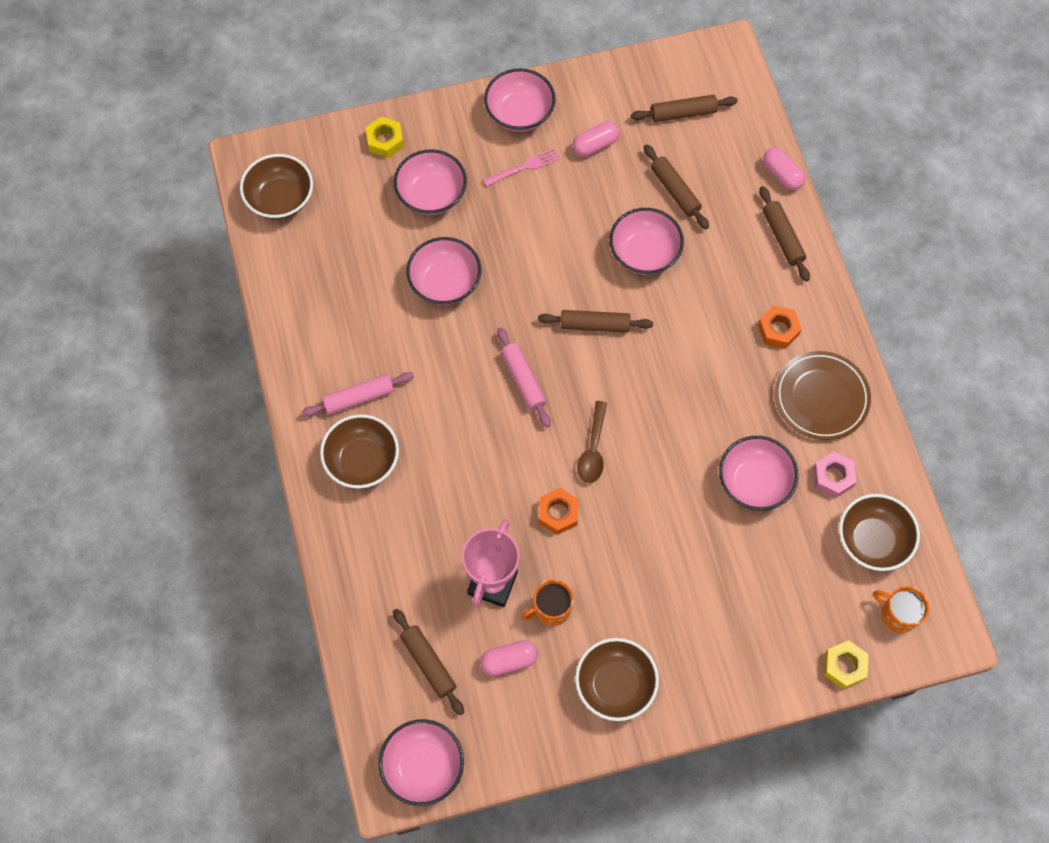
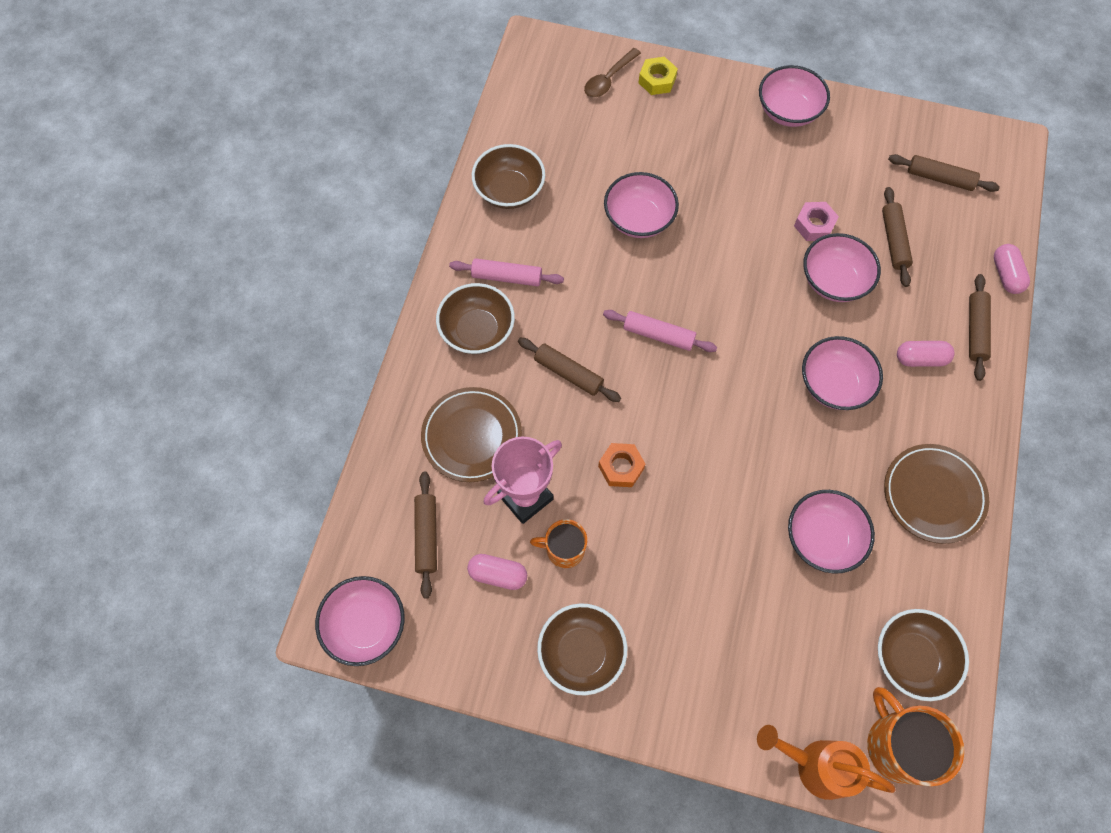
camera: 30 degrees right, 0 degrees up
brown bowl [240,154,313,220] -> brown bowl moved to [472,144,545,209]
pink bowl [394,149,467,215] -> pink bowl moved to [802,336,883,410]
pink fork [484,148,560,186] -> none
pink rolling pin [497,327,550,427] -> pink rolling pin turned 75 degrees counterclockwise [603,310,717,352]
brown rolling pin [538,310,653,333] -> brown rolling pin moved to [518,338,621,402]
pink capsule [572,121,619,157] -> pink capsule moved to [897,341,955,367]
brown spoon [577,401,607,483] -> brown spoon moved to [584,48,641,98]
orange nut [758,306,802,349] -> none
pink nut [813,452,857,498] -> pink nut moved to [794,202,839,241]
yellow nut [824,640,869,689] -> orange watering can [757,725,896,800]
orange mug [873,586,929,633] -> orange mug [867,687,964,786], size x1.61
none -> brown plate [421,387,522,482]

